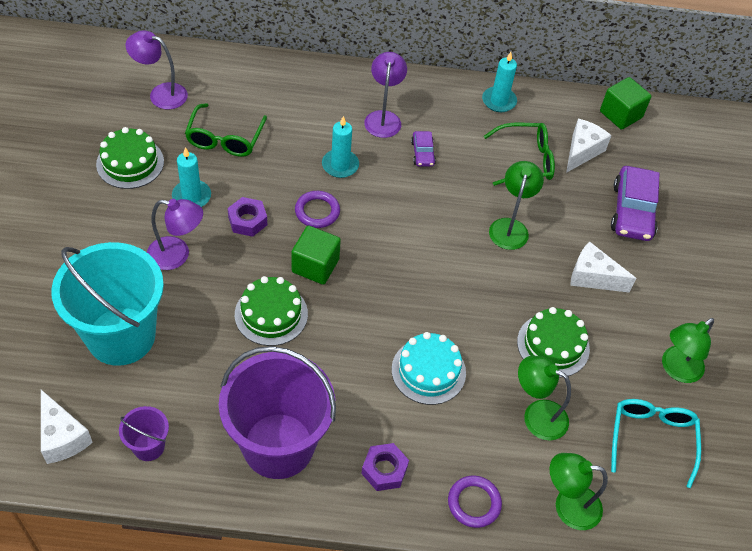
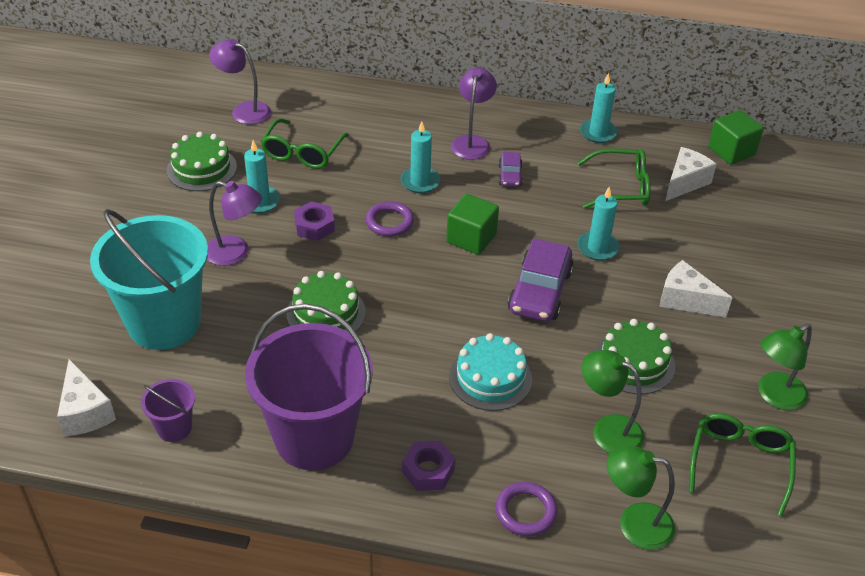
camera: 10 degrees right, 10 degrees down
green cube [291,226,341,285] -> green cube moved to [446,194,499,255]
green lamp [489,161,544,250] -> turquoise candle [577,186,620,261]
purple car [611,166,659,241] -> purple car moved to [508,238,574,322]
turquoise glasses [611,399,701,488] -> green glasses [689,413,796,516]

